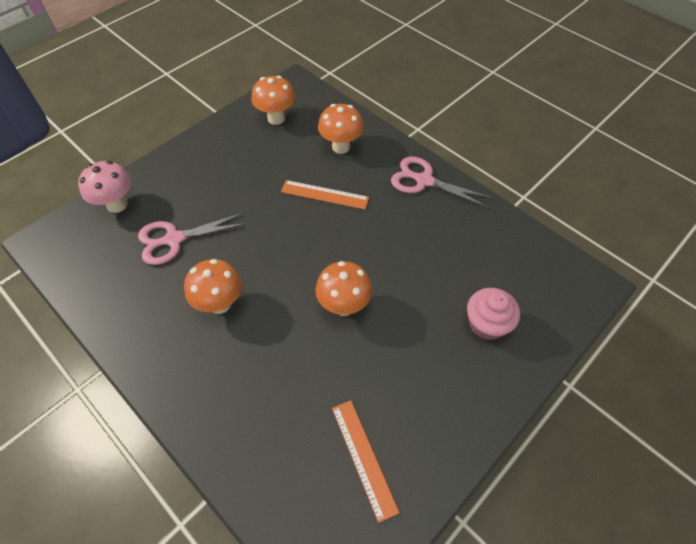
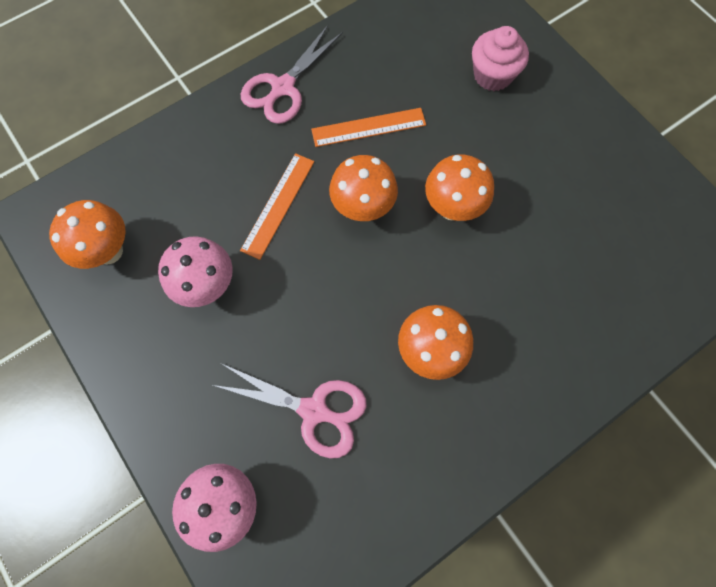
camera: 80 degrees left, 15 degrees up
pink scissors [138,212,248,265] -> pink scissors turned 60 degrees counterclockwise [213,364,367,458]
orange mushroom [318,104,364,154] -> orange mushroom moved to [329,155,398,221]
orange ruler [332,400,399,523] -> orange ruler moved to [311,108,426,147]
none -> pink mushroom [158,236,233,307]

